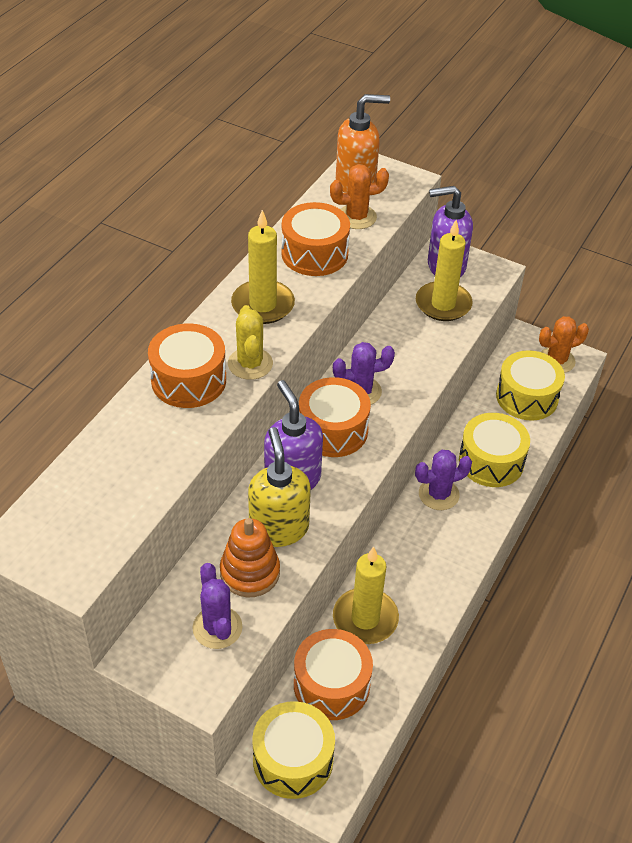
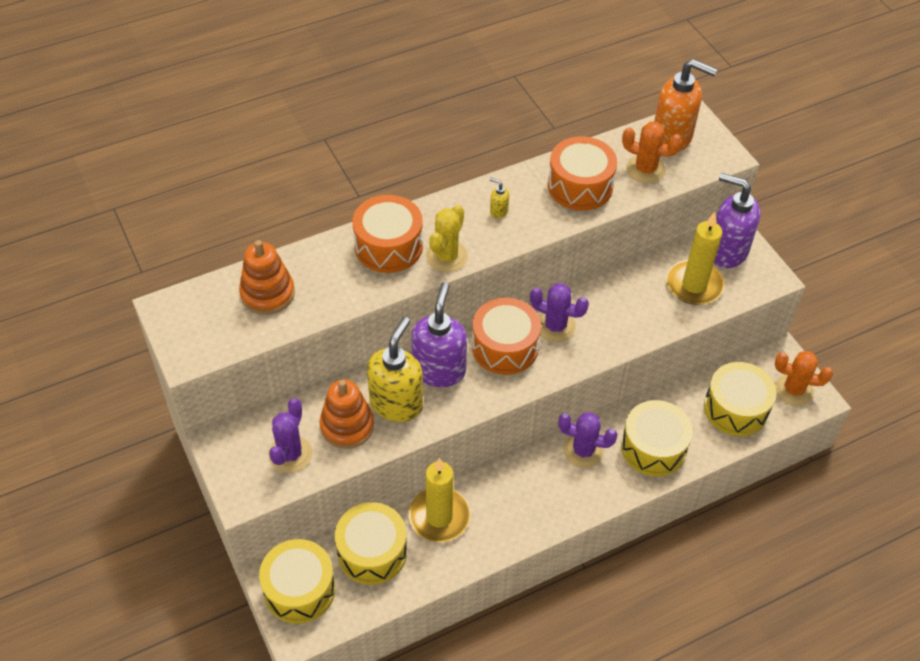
camera: 35 degrees right, 5 degrees up
yellow candle [231,210,295,324] -> yellow soap dispenser [490,178,509,218]
orange drum [294,629,373,720] -> yellow drum [335,502,407,585]
none -> orange stacking toy [239,240,295,315]

